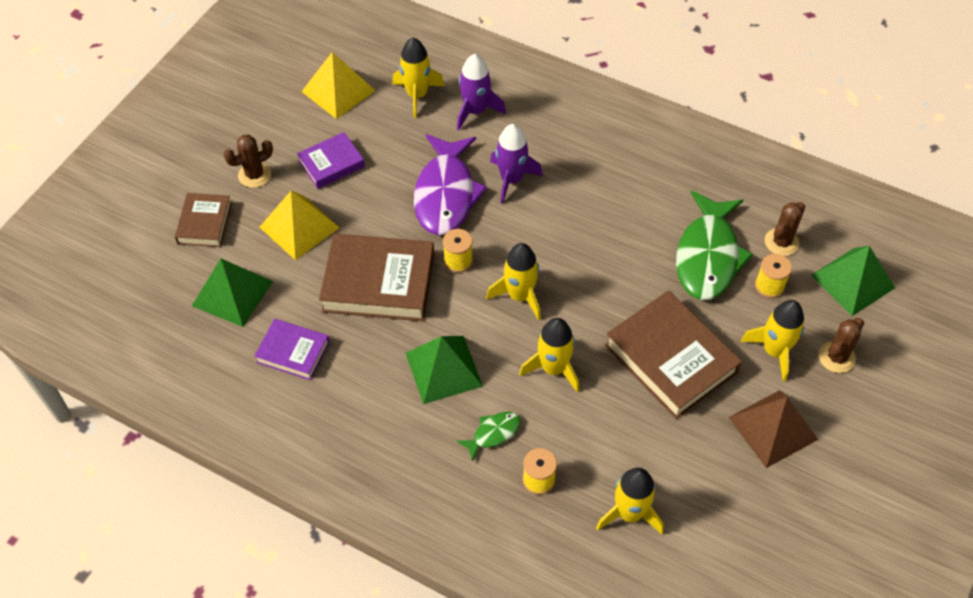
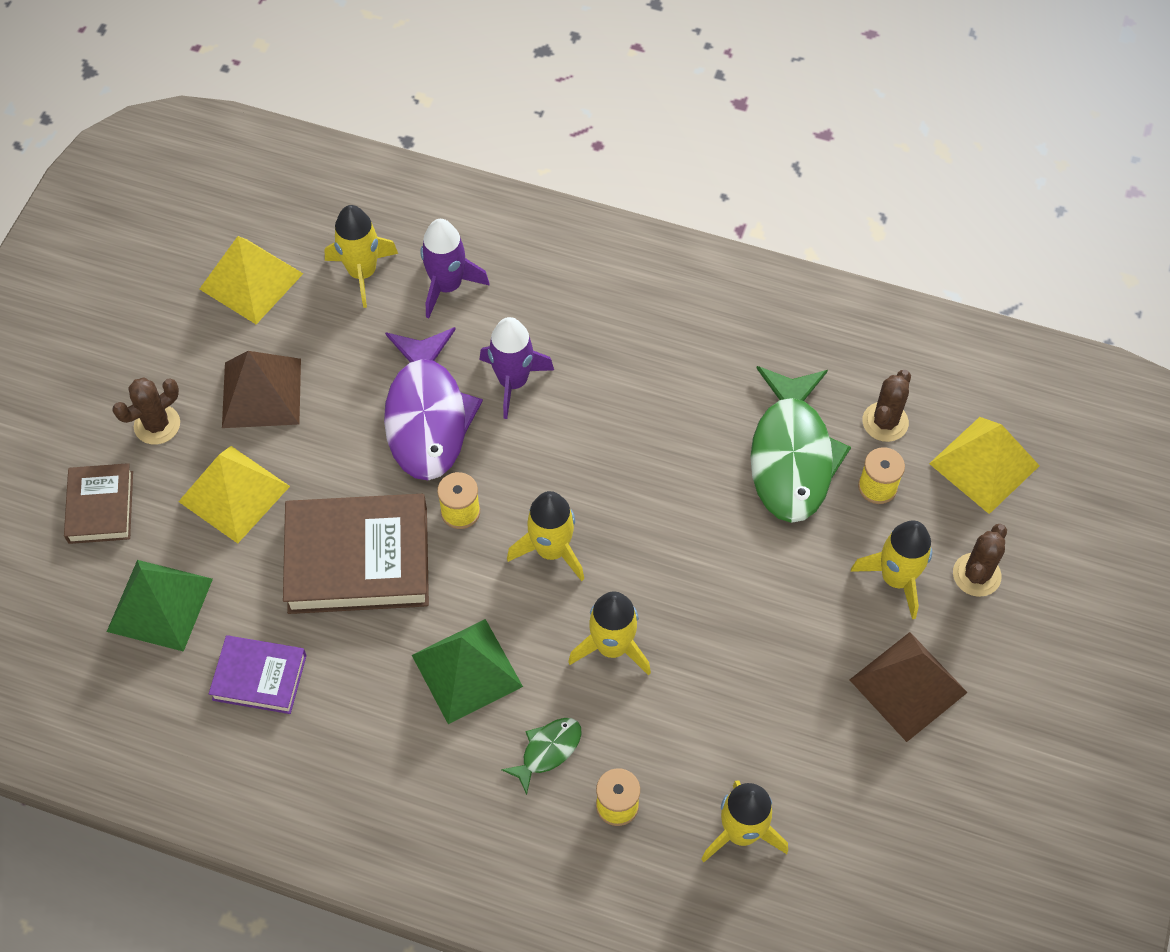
camera: 10 degrees left, 5 degrees up
purple book [297,132,365,189] -> brown pyramid [222,351,301,428]
brown book [605,290,742,419] -> none
green pyramid [811,246,895,316] -> yellow pyramid [929,417,1040,514]

